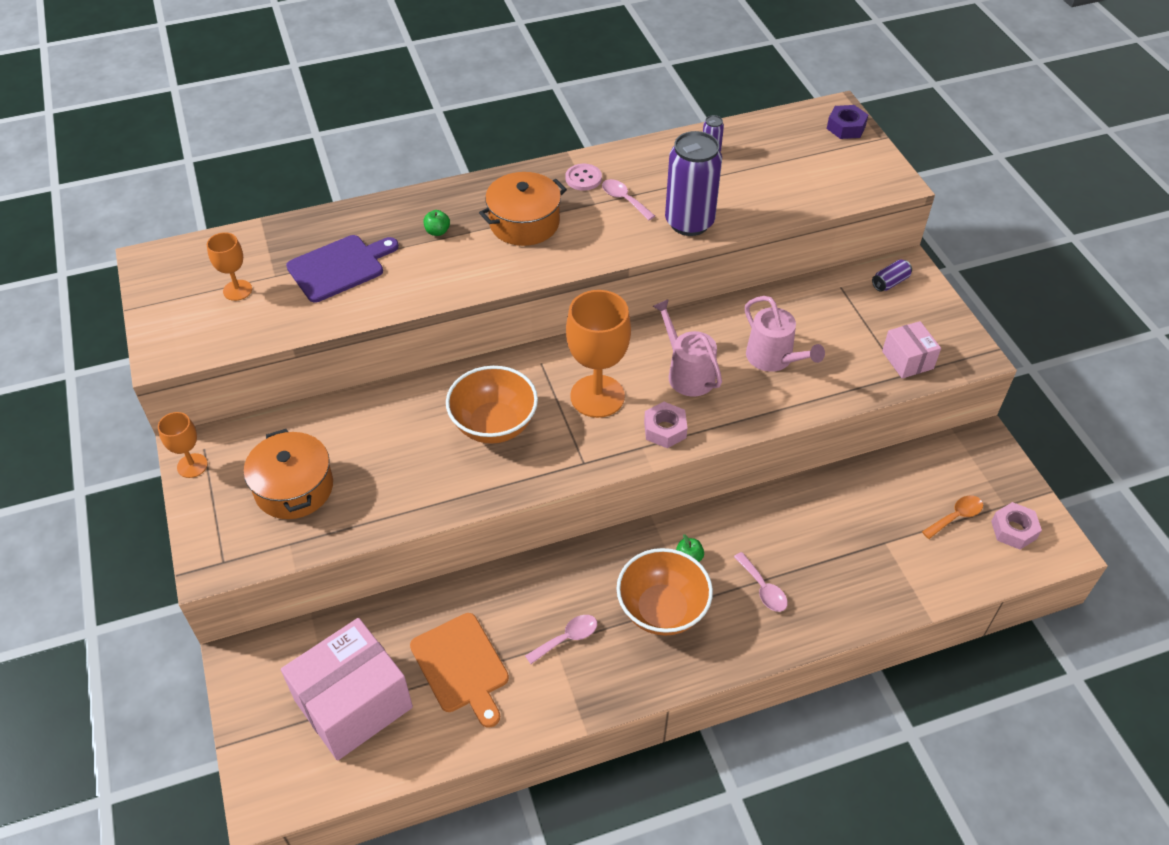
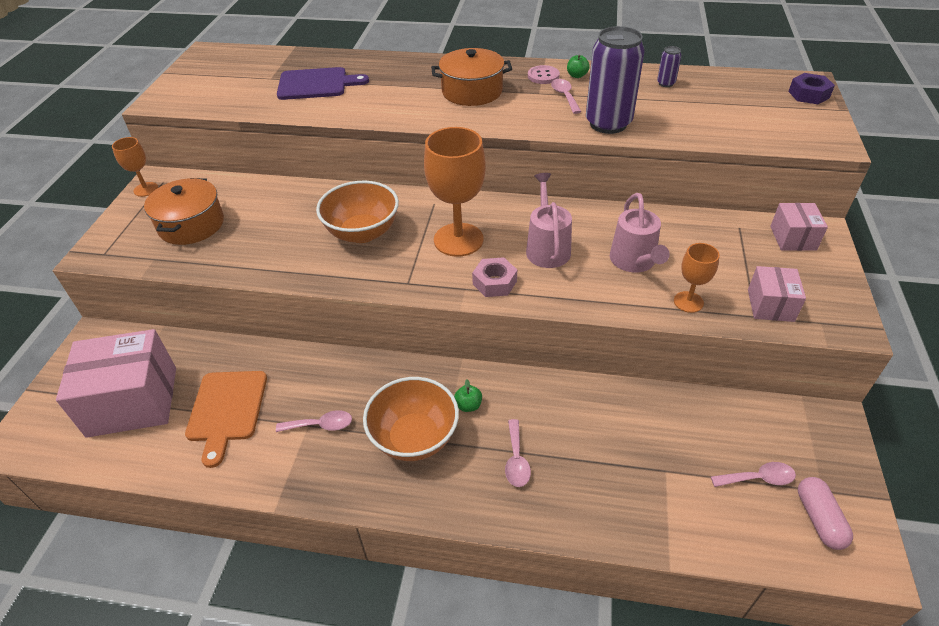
camera: 30 degrees right, 5 degrees down
orange goblet [207,232,252,301] -> orange goblet moved to [674,243,720,313]
green apple [423,210,450,236] -> green apple moved to [567,55,590,78]
purple can [872,259,912,292] -> pink box [770,203,828,251]
orange spoon [922,495,983,539] -> pink spoon [711,462,796,487]
pink nut [991,502,1042,550] -> pink capsule [798,477,853,550]

